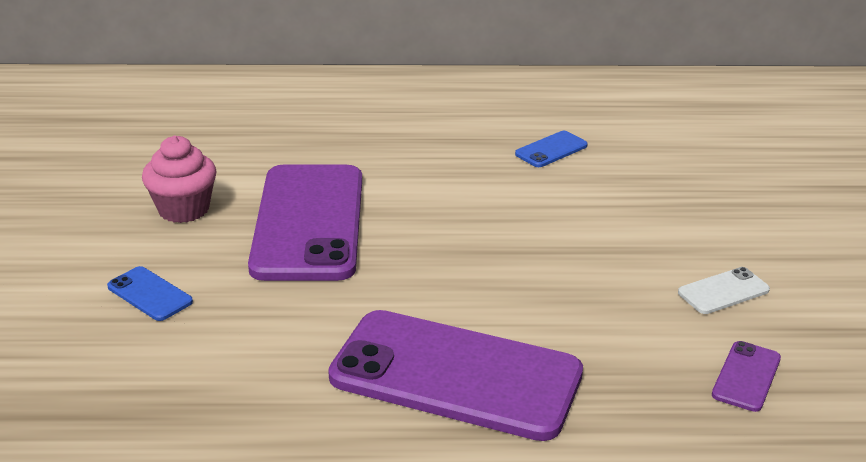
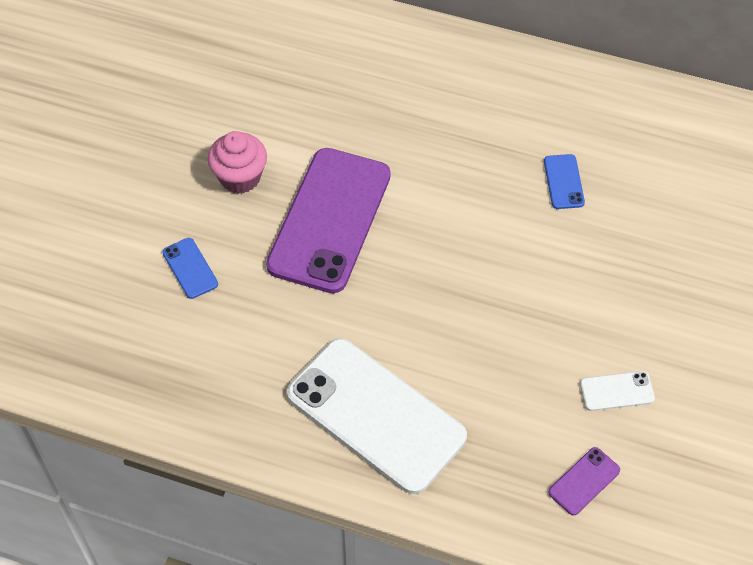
camera: 20 degrees right, 25 degrees up
purple phone [328,310,583,441] -> white phone [287,338,467,494]
blue phone [515,131,588,167] -> blue phone turned 75 degrees counterclockwise [544,154,585,209]

